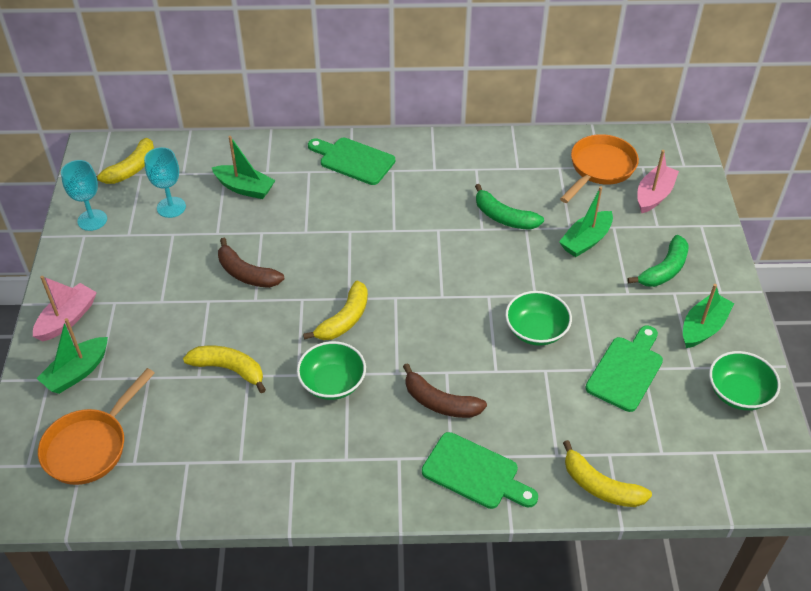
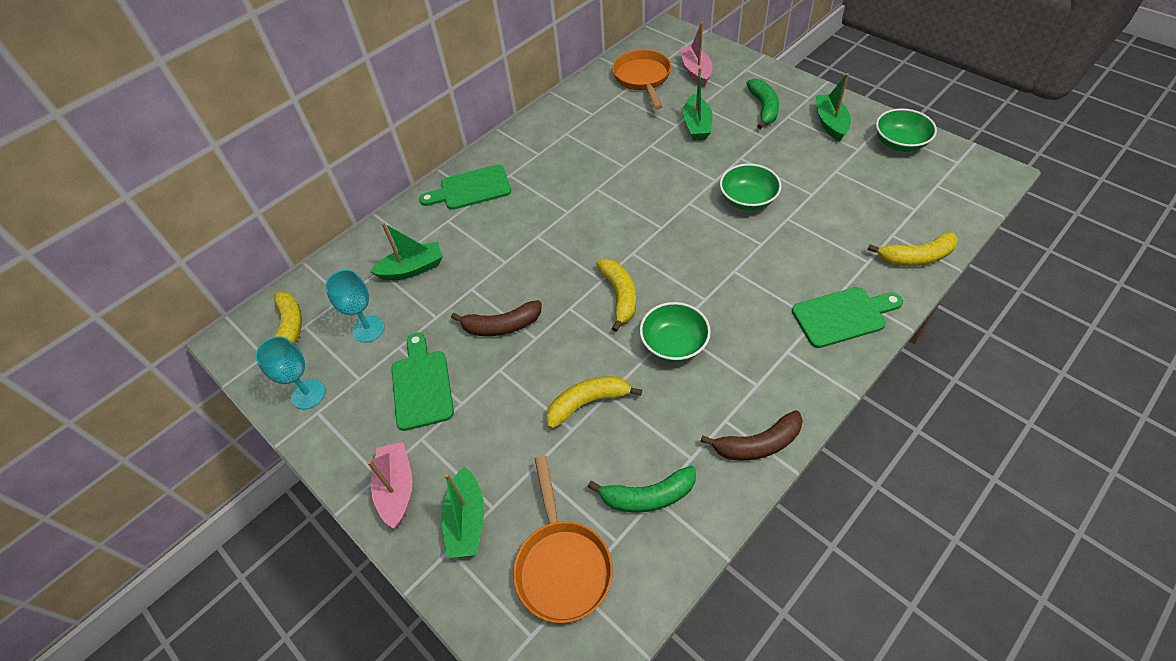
camera: 40 degrees left, 5 degrees up
brown banana [403,363,487,418] -> brown banana moved to [700,410,803,460]
green banana [475,184,544,230] -> green banana moved to [588,465,696,513]
green cutting board [585,326,663,412] -> green cutting board moved to [391,332,454,431]

